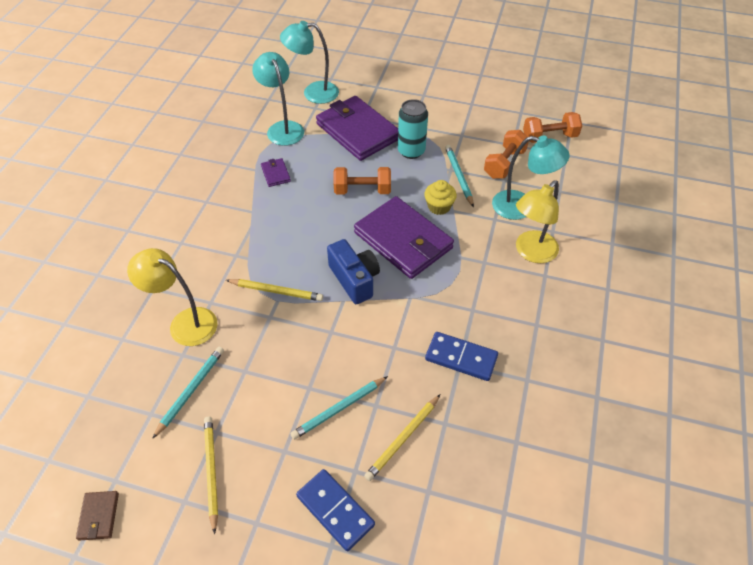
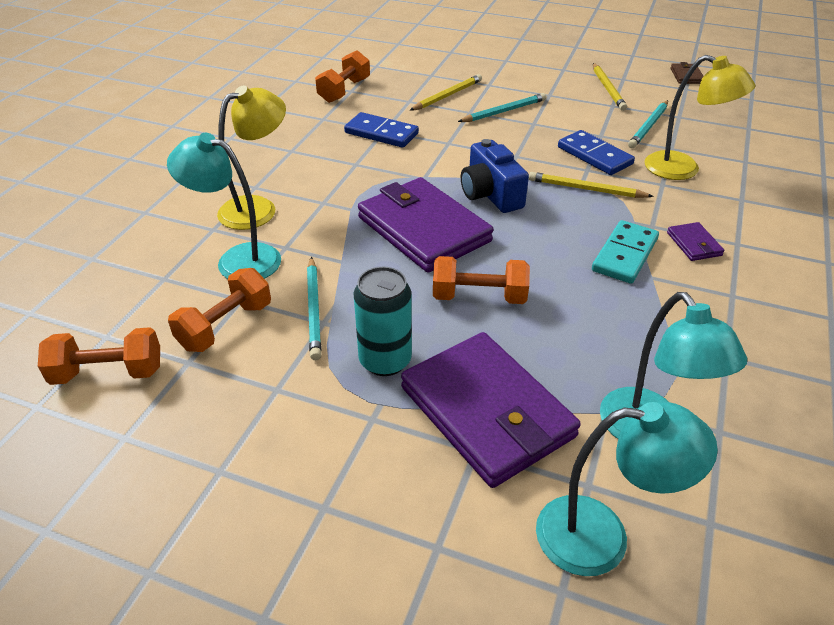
camera: 175 degrees left, 10 degrees down
purple wallet [261,158,291,187] -> purple wallet moved to [667,222,724,261]
blue domino [296,469,375,551] -> blue domino moved to [558,130,635,175]
yellow cupcake [424,180,457,215] -> none
none -> orange dumbbell [315,50,370,103]
none -> turquoise domino [592,220,659,284]

